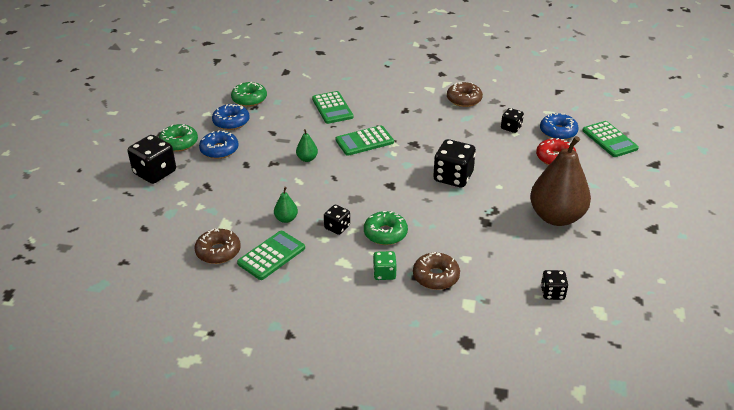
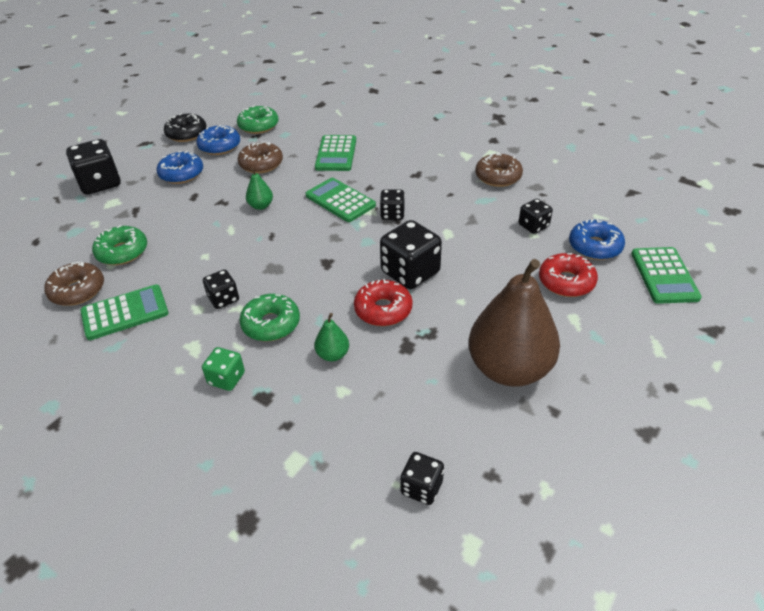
camera: 25 degrees right, 5 degrees up
green donut [159,124,198,152] -> green donut moved to [92,225,147,265]
green pear [274,187,298,223] -> green pear moved to [314,313,349,361]
green calculator [336,125,394,156] -> green calculator turned 45 degrees clockwise [306,178,376,222]
brown donut [413,252,460,290] -> brown donut moved to [238,142,283,174]
none -> black donut [164,113,207,142]
none -> red donut [354,278,413,326]
none -> black dice [380,190,405,220]

